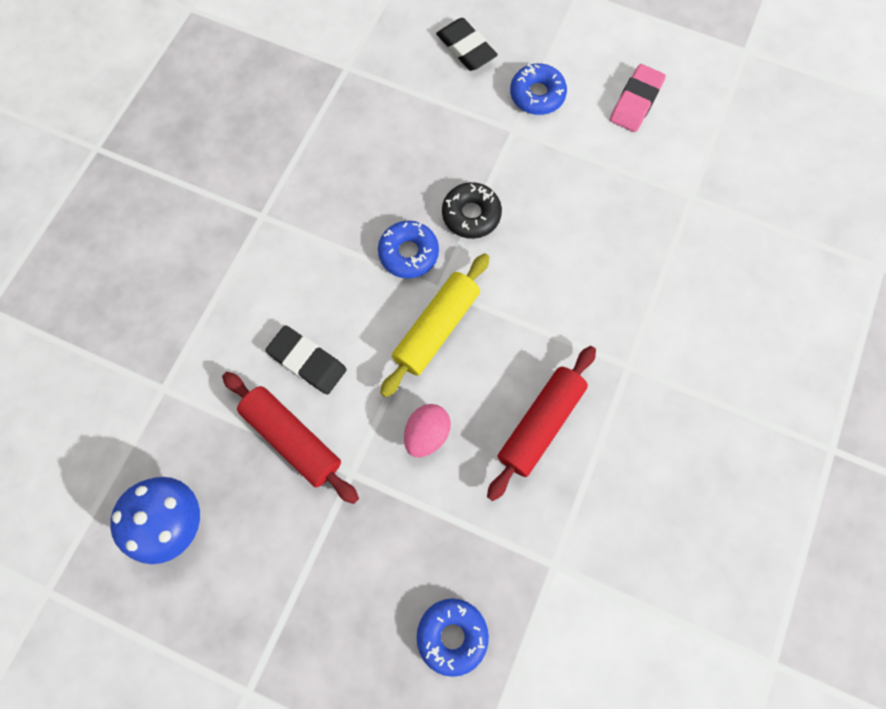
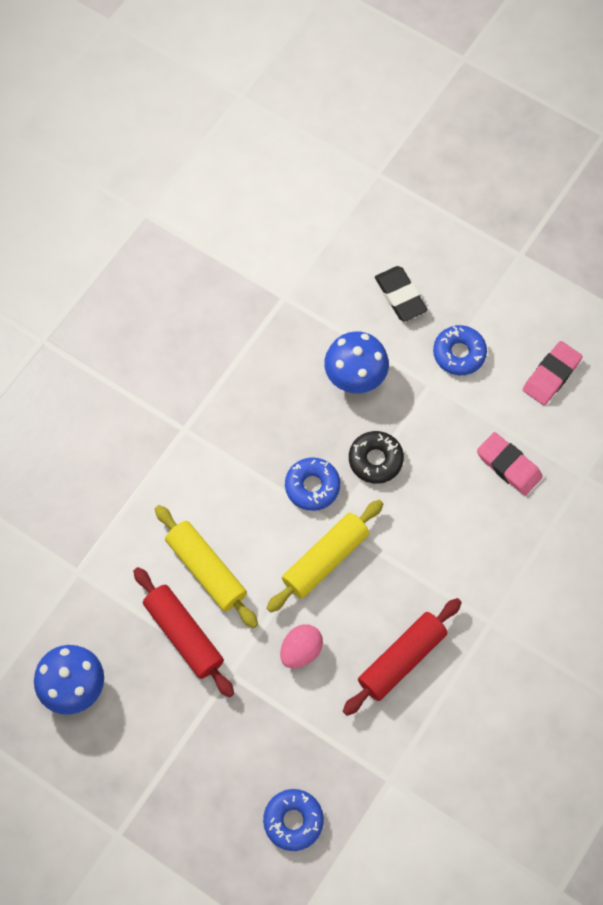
camera: 10 degrees right, 5 degrees down
black eraser [265,325,347,395] -> yellow rolling pin [155,505,258,628]
none -> blue mushroom [324,331,389,393]
none -> pink eraser [477,432,543,496]

